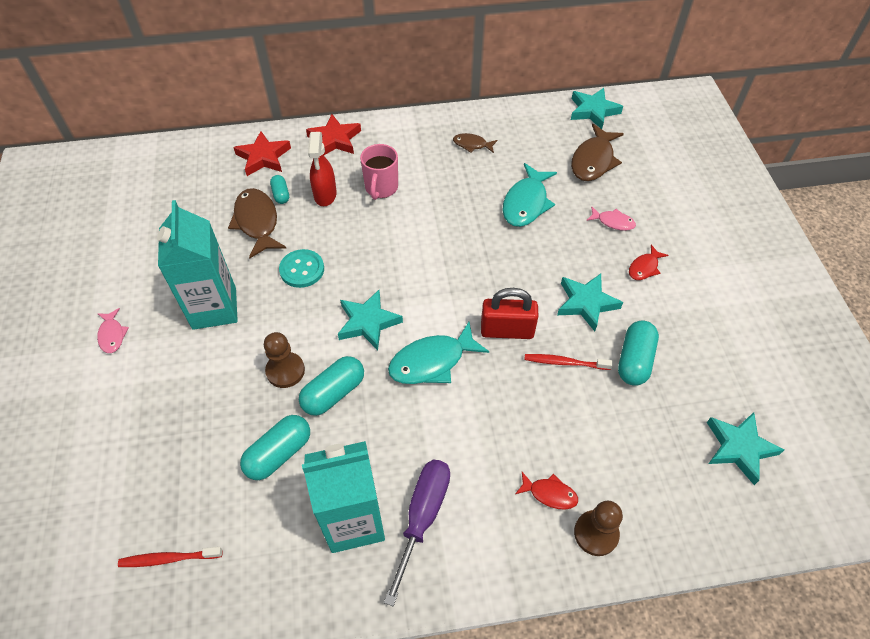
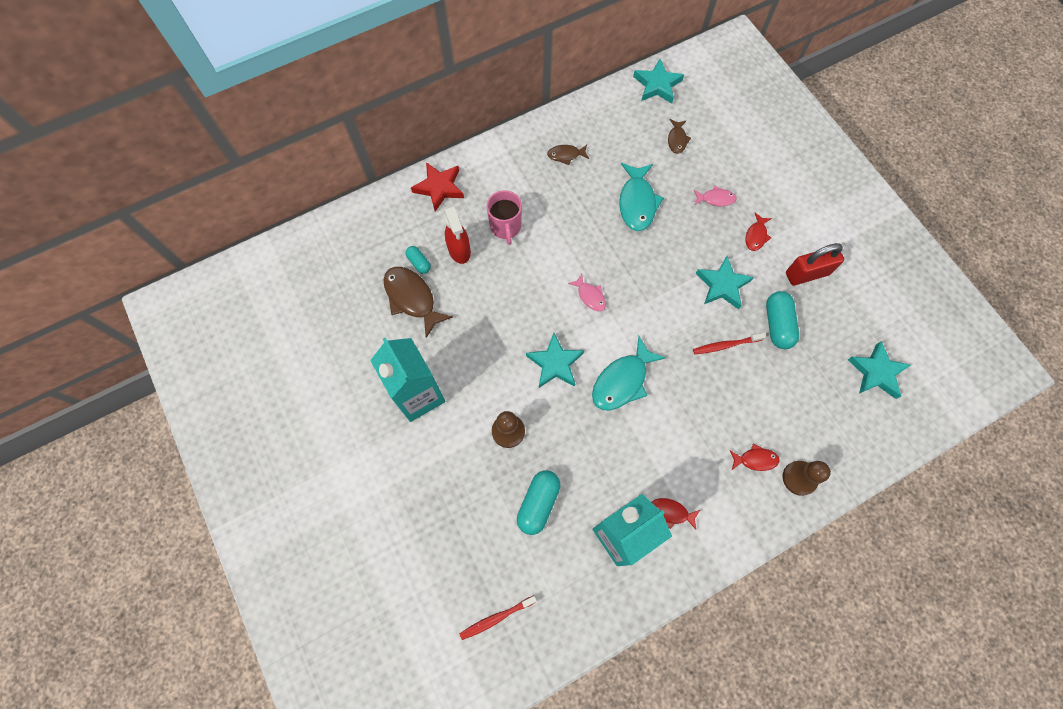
camera: 20 degrees left, 15 degrees up
pink fish [97,308,129,353] -> pink fish moved to [568,274,606,311]
red star [233,131,291,176] -> none
turquoise button [279,249,324,288] -> none
turquoise capsule [299,356,364,416] -> none
purple screwdriver [384,460,450,606] -> red fish [652,498,700,530]
red padlock [481,288,539,339] -> red padlock moved to [786,243,844,286]
brown fish [571,124,624,181] -> brown fish [668,119,691,154], size x0.54

